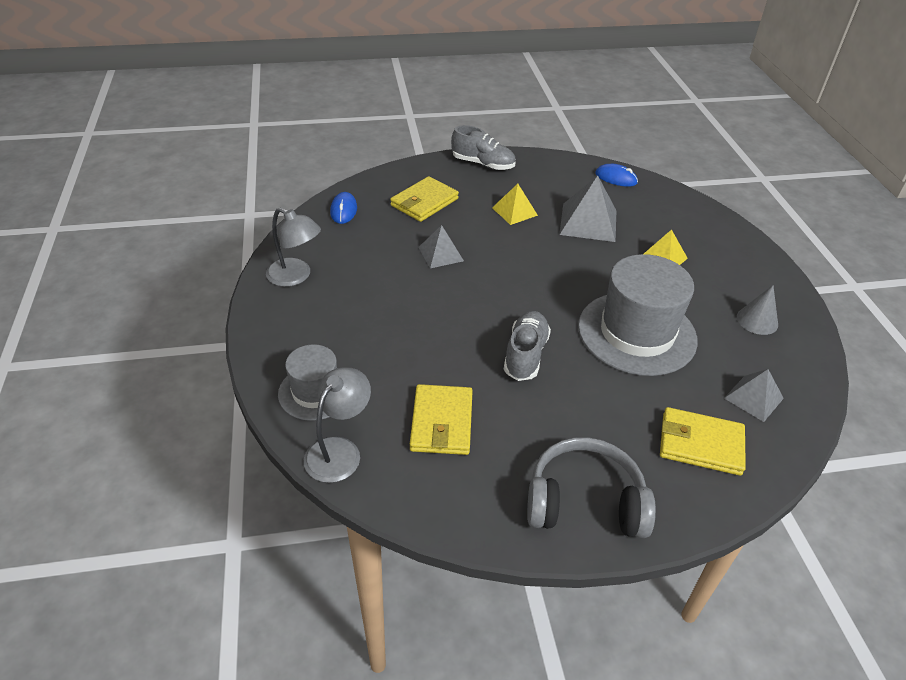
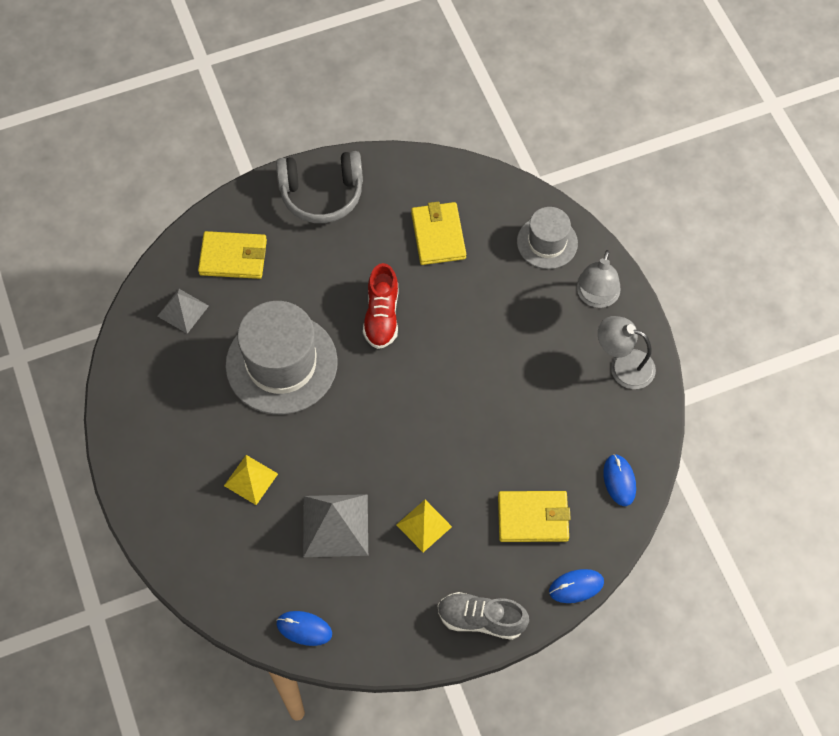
camera: 170 degrees right, 20 degrees up
grey lamp [304,368,371,483] -> grey lamp moved to [577,250,621,308]
yellow wallet [390,176,459,222] -> yellow wallet turned 60 degrees clockwise [498,491,571,542]
grey pyramid [418,225,464,268] -> none
grey shoe [504,311,551,381] -> red shoe [363,263,398,349]
grey cone [737,285,778,335] -> none
none -> blue mouse [549,569,604,603]

